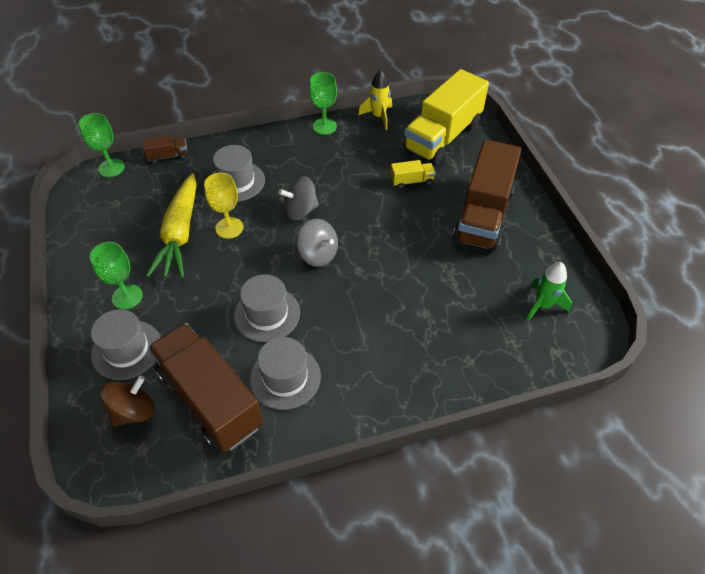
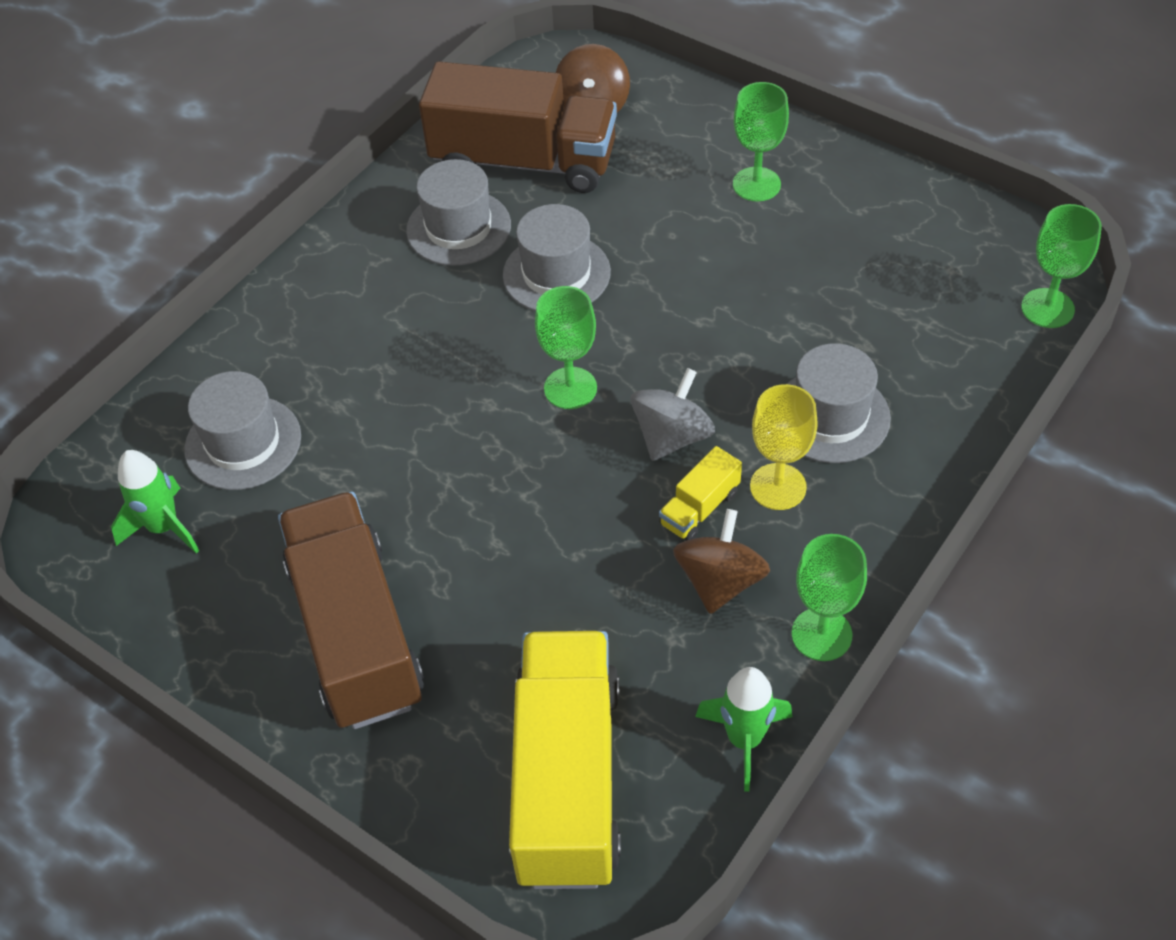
camera: 145 degrees right, 0 degrees up
grey hat [91,309,160,380] -> grey hat moved to [184,371,301,490]
brown truck [142,135,188,164] -> none
yellow carrot [146,173,197,278] -> none
yellow goblet [204,173,243,239] -> yellow goblet moved to [750,384,818,510]
grey spinning top [297,219,338,267] -> green goblet [535,286,597,409]
yellow rocket [358,70,392,130] -> green rocket [695,667,792,791]
yellow truck [390,160,435,189] -> yellow truck moved to [659,446,742,541]
none -> brown spinning top [673,509,770,614]

